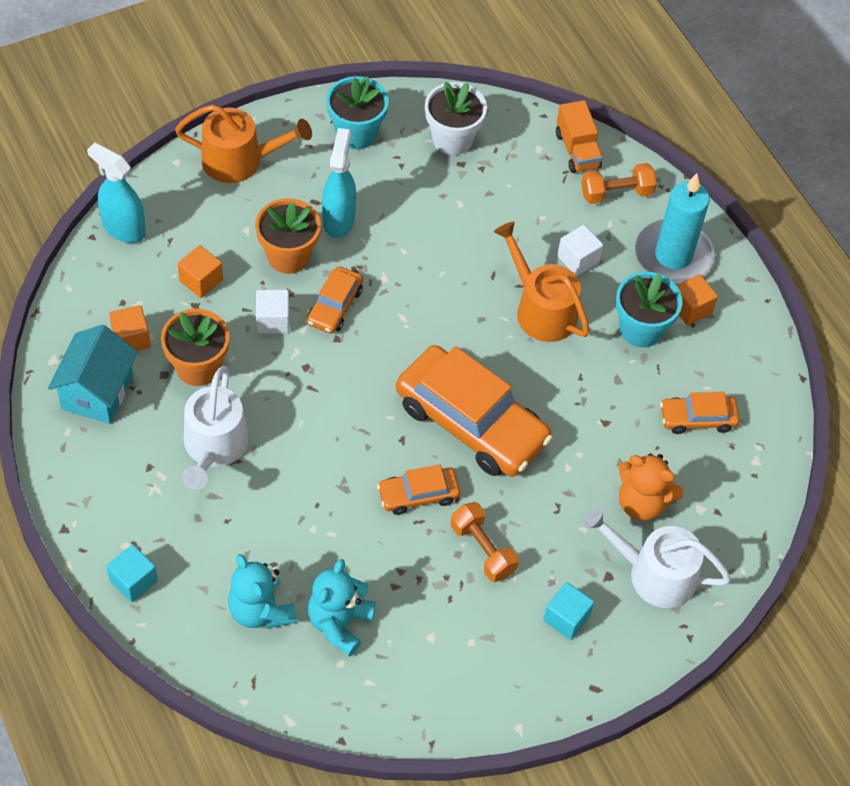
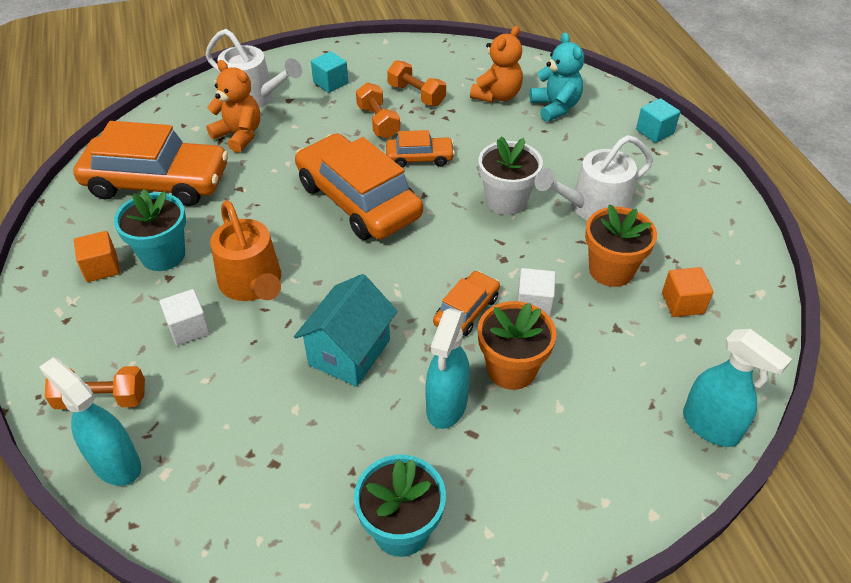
camera: 165 degrees left, 10 degrees down
turquoise house [48,324,138,424] -> turquoise house moved to [294,274,398,387]
orange watering can [175,104,312,183] -> none
orange cube [178,245,223,298] -> none
white watering can [182,366,249,490] -> white watering can turned 135 degrees counterclockwise [535,135,653,221]
turquoise teddy bear [308,559,375,657] -> orange teddy bear [470,26,523,103]
white flower pot [425,82,487,155] -> white flower pot moved to [478,137,543,215]
orange truck [556,100,603,173] -> turquoise spray bottle [39,357,141,486]
turquoise candle [635,173,715,284] -> none
orange car [660,392,740,434] -> orange car [73,121,228,206], size x2.04
none -> orange dumbbell [387,60,446,106]

